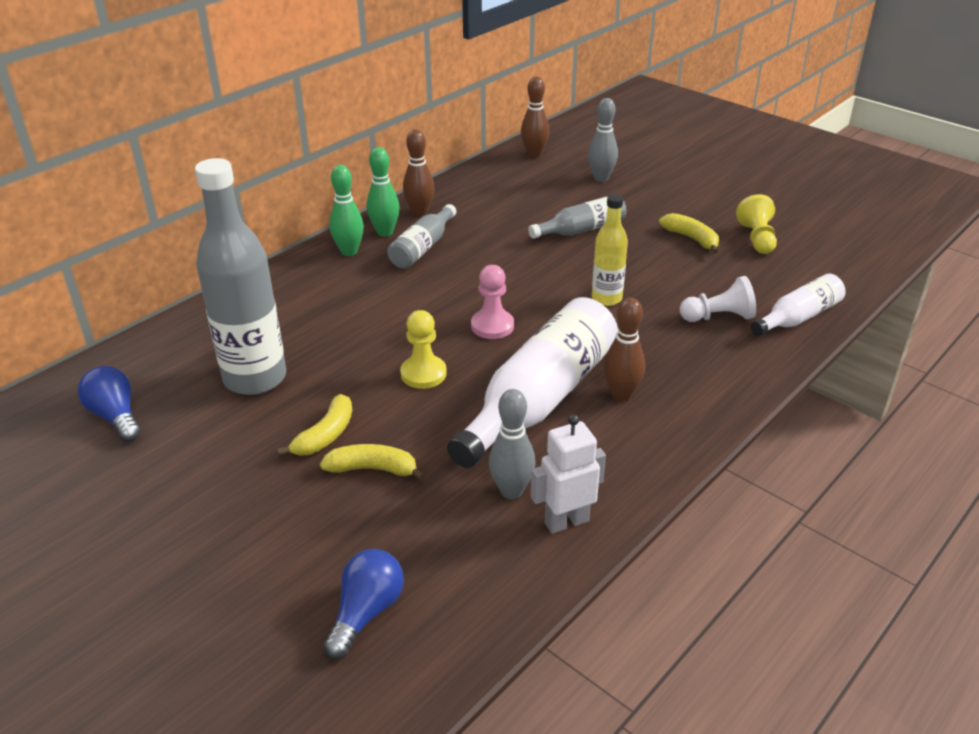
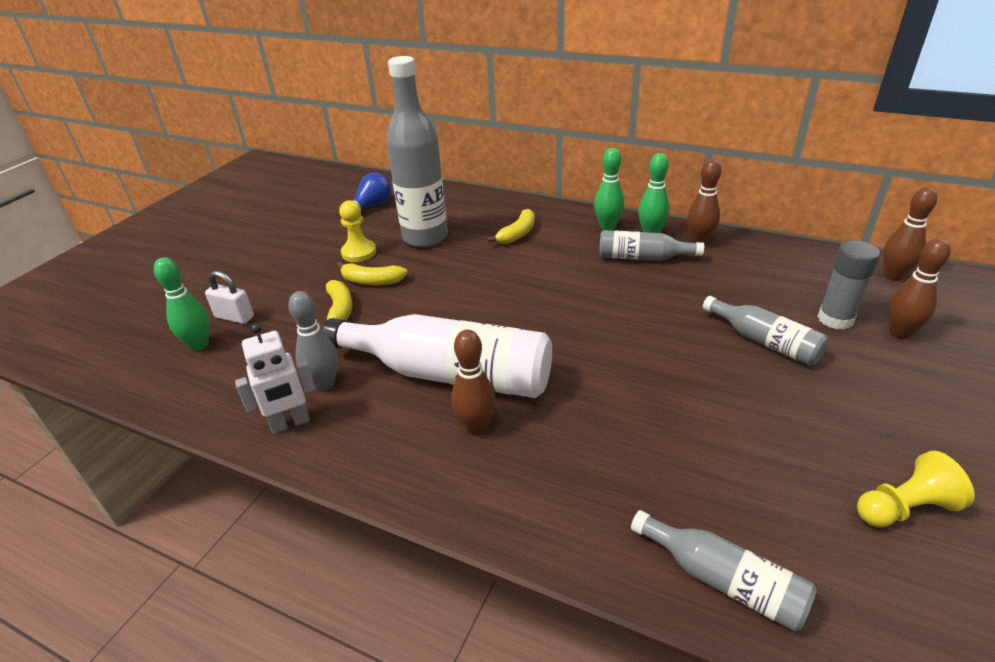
camera: 75 degrees right, 0 degrees up
blue light bulb [323,549,404,659] -> green bowling pin [154,257,209,351]
yellow pawn [400,310,447,389] -> yellow pawn moved to [339,200,376,262]
pink pawn [471,265,514,339] -> none
white robot [531,414,606,534] -> white robot turned 105 degrees clockwise [235,323,316,434]
grey bowling pin [588,98,618,182] -> brown bowling pin [888,238,951,339]
yellow bottle [592,194,628,306] -> none
yellow banana [659,213,719,254] -> yellow banana moved to [487,209,535,244]
white pawn [680,276,756,322] -> none
white bottle [751,274,846,336] -> grey bottle [631,510,817,632]
none -> white padlock [205,271,254,324]
none -> grey glue stick [817,241,880,330]

